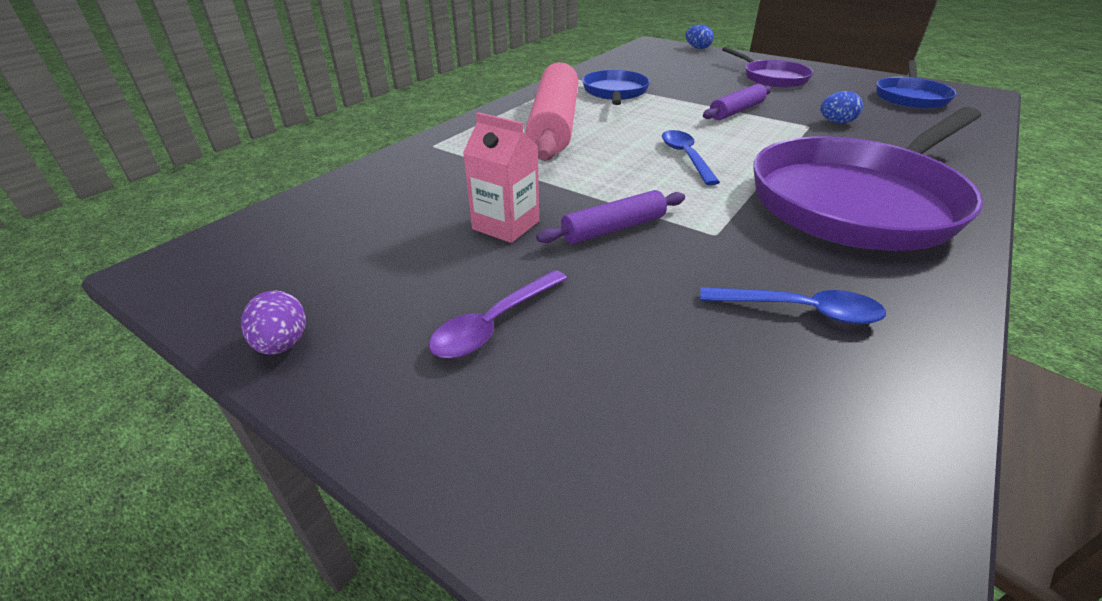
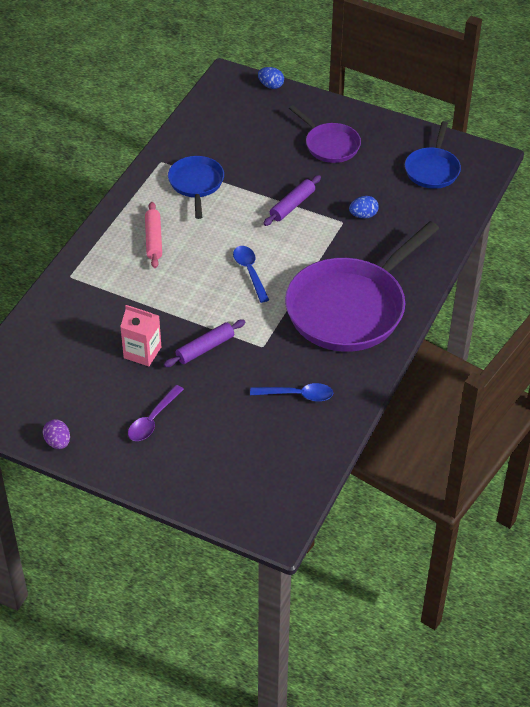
camera: 10 degrees left, 10 degrees up
pink rolling pin [526,62,578,161] -> pink rolling pin [145,202,162,268], size x0.51

